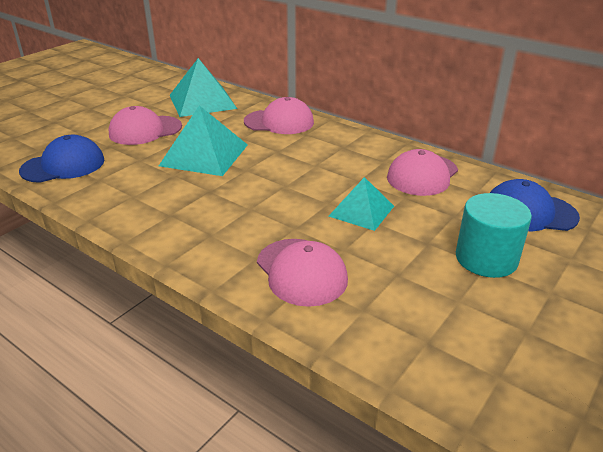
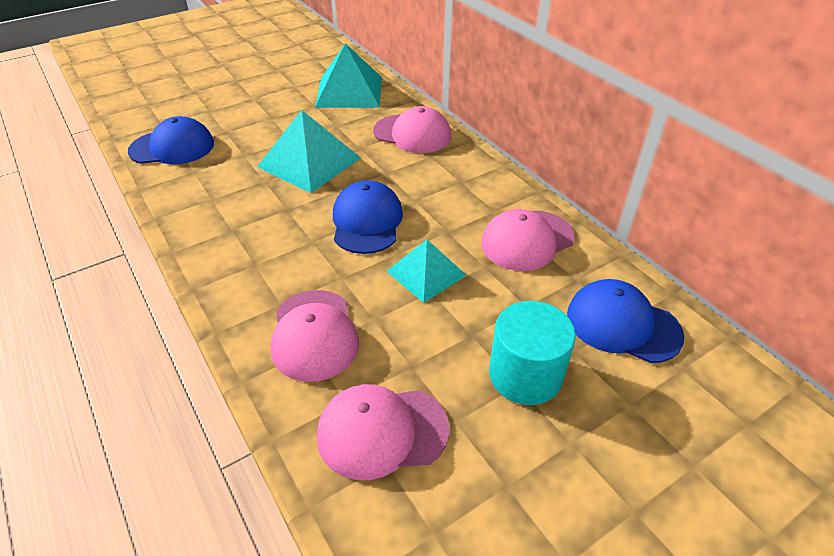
camera: 20 degrees right, 10 degrees up
pink cap [108,106,182,145] -> pink cap moved to [317,384,449,480]
none -> blue cap [333,180,403,254]

